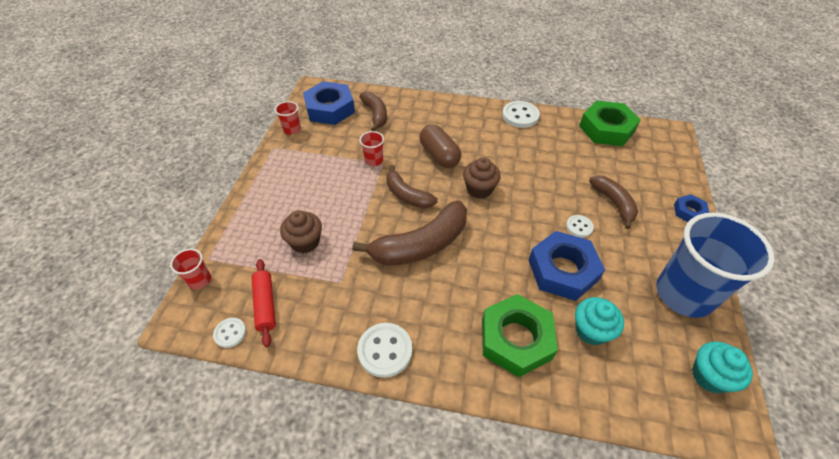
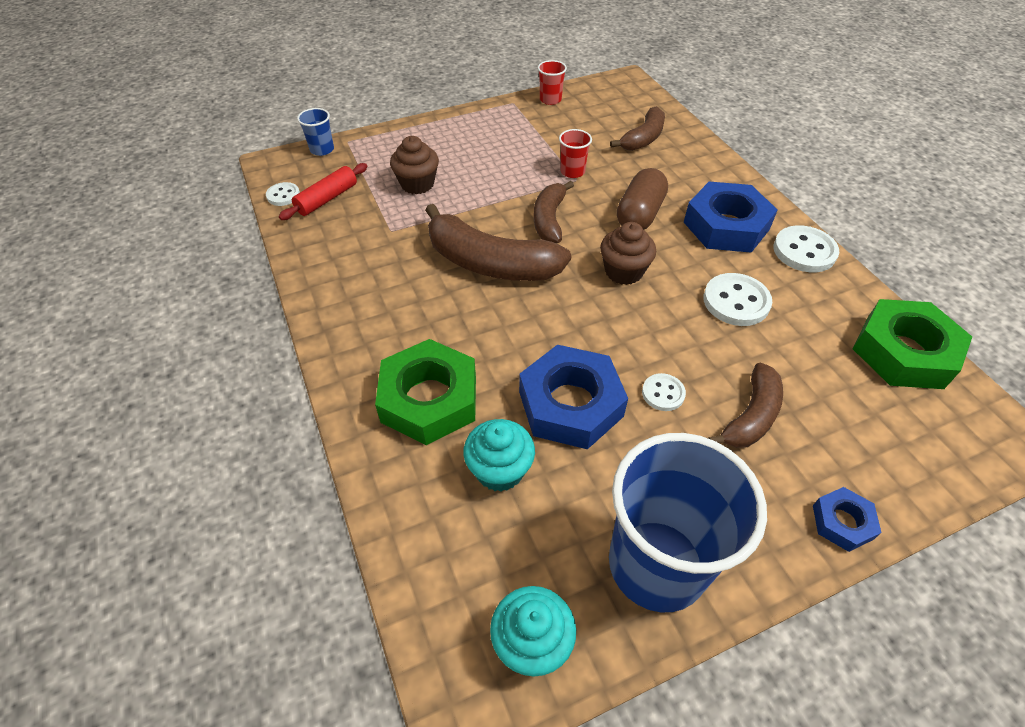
camera: 55 degrees right, 0 degrees up
red cup [170,249,211,289] -> blue cup [297,108,334,156]
blue nut [303,81,355,125] -> blue nut moved to [684,182,777,253]
white button [357,323,412,378] -> white button moved to [703,273,772,326]

